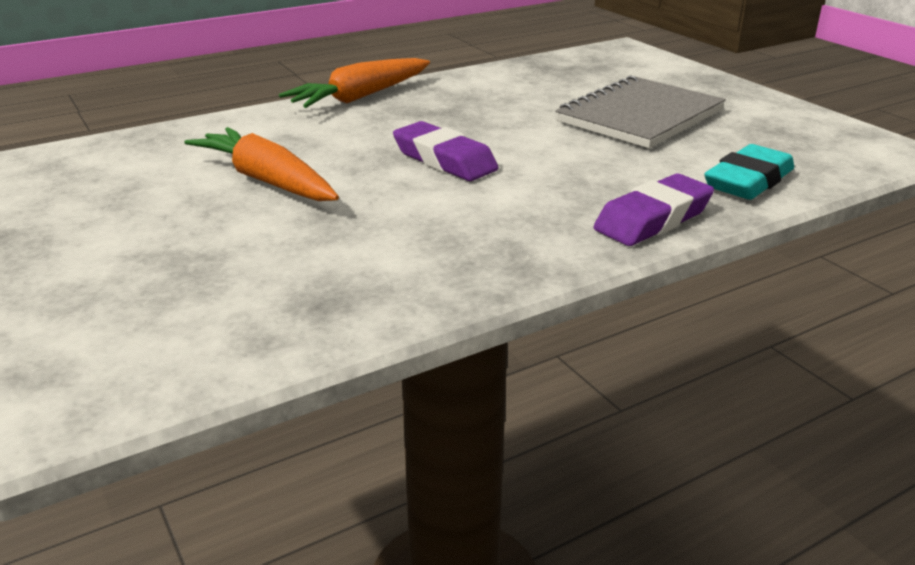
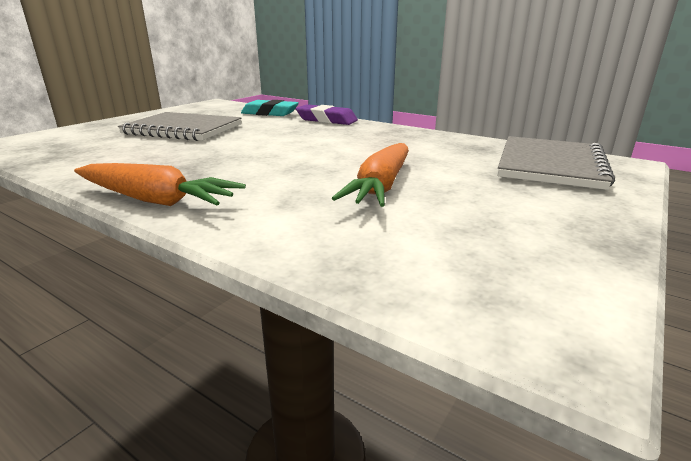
camera: 115 degrees left, 5 degrees down
purple eraser [393,121,499,181] -> none
none -> grey notebook [498,136,615,190]

